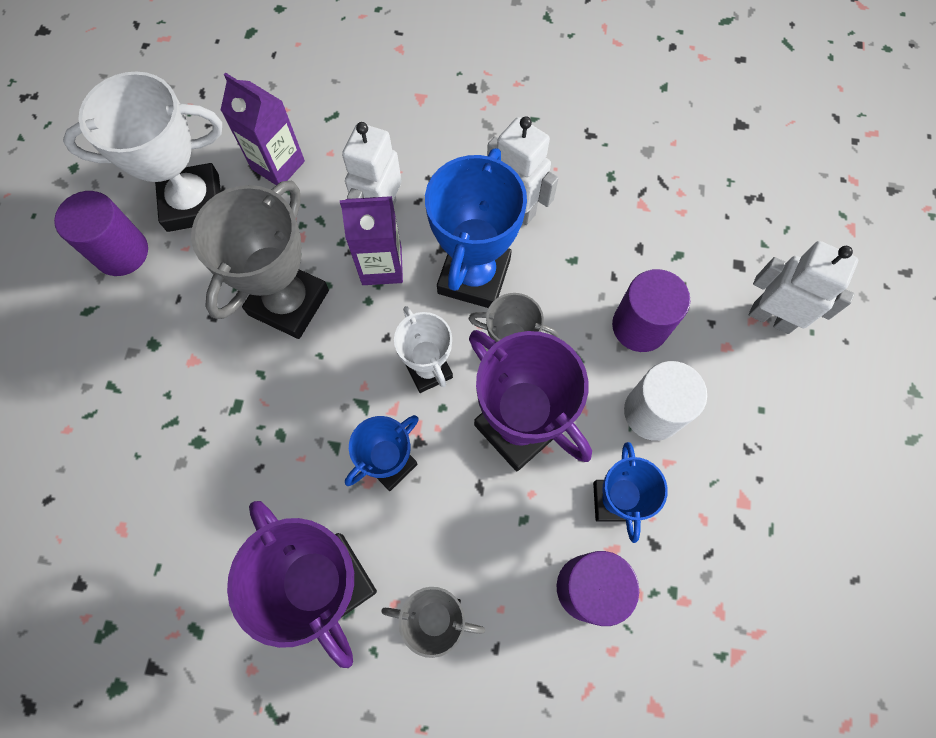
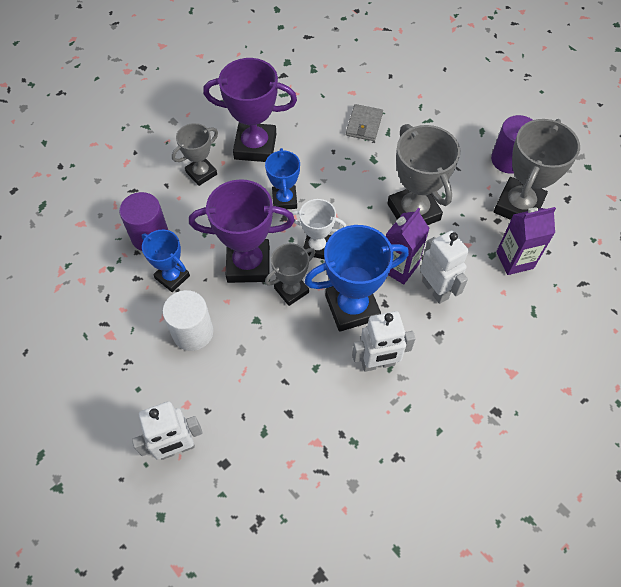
camera: 130 degrees right, 10 degrees down
white trophy [63,71,222,232] -> grey trophy [493,119,580,220]
blue trophy [425,148,527,308] -> blue trophy turned 75 degrees counterclockwise [304,225,409,332]
purple cylinder [612,269,690,352] -> none
none -> grey wallet [346,104,383,141]

